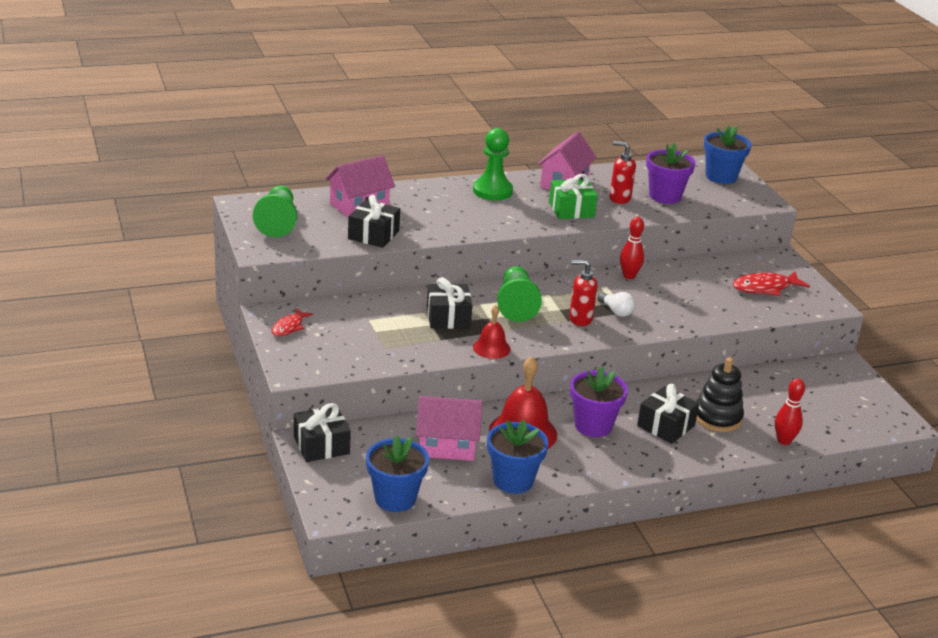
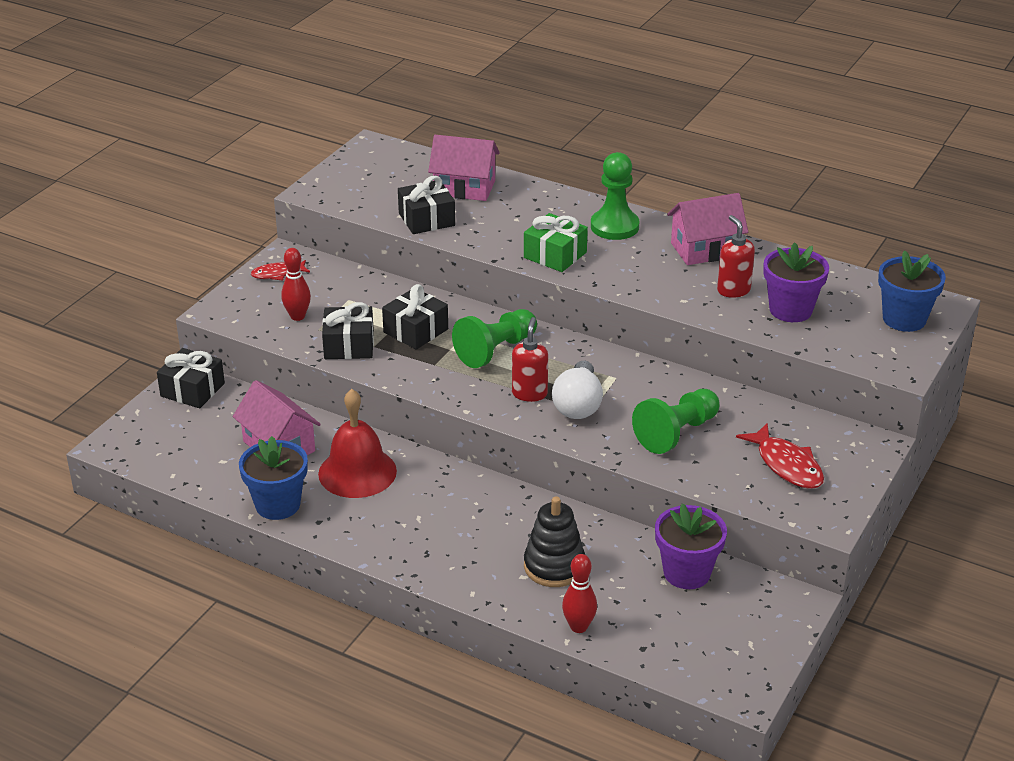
camera: 50 degrees right, 5 degrees up
green pawn [253,185,297,237] -> green pawn moved to [632,389,720,454]
blue flower pot [366,435,429,512] -> none
red bell [473,305,511,359] -> none
green gift [549,174,598,219] -> green gift moved to [524,213,588,272]
red soap dispenser [569,260,597,326] -> red soap dispenser turned 45 degrees clockwise [512,317,548,402]
purple flower pot [570,366,628,437] -> purple flower pot moved to [655,504,727,589]
white light bulb [597,292,635,317] -> white light bulb [552,361,603,419], size x1.64
red bowling pin [620,217,644,279] -> red bowling pin moved to [281,248,311,321]
black gift [637,384,699,444] -> black gift moved to [322,302,374,359]
red fish [733,271,810,296] -> red fish turned 150 degrees counterclockwise [736,423,824,489]

